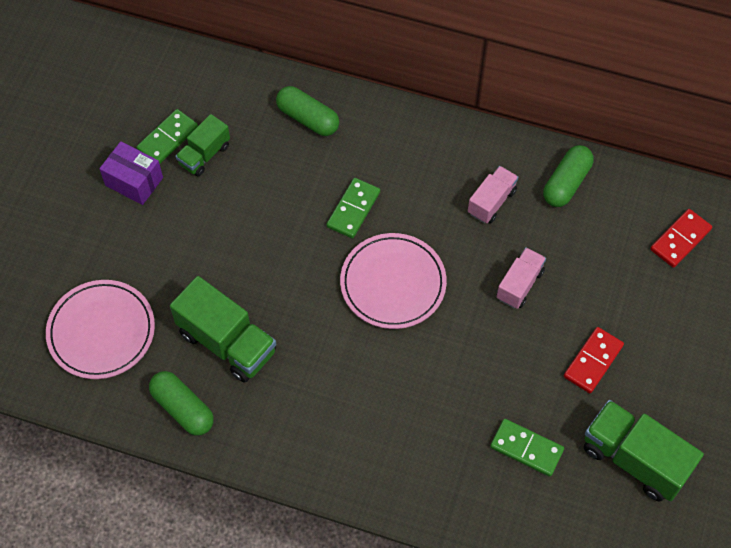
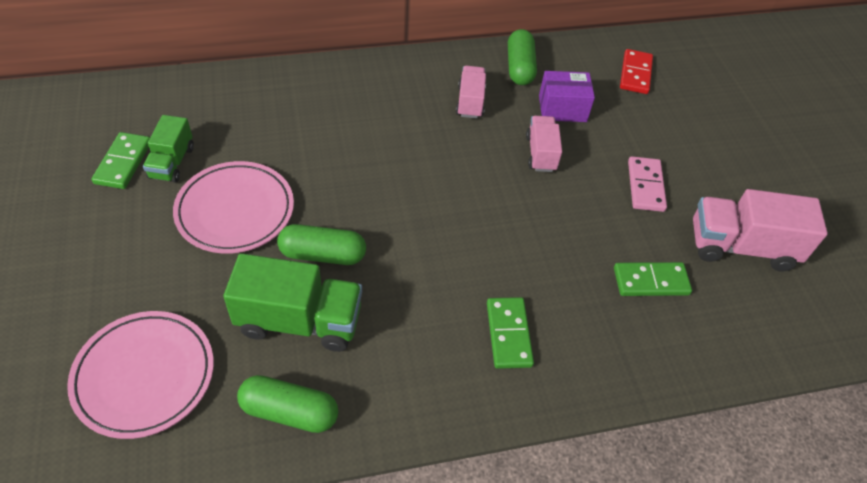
camera: 35 degrees left, 10 degrees down
purple box [99,141,163,205] -> purple box moved to [539,71,595,122]
green capsule [276,86,339,136] -> green capsule moved to [277,224,366,265]
green domino [327,178,380,238] -> green domino moved to [487,297,534,369]
pink plate [340,233,447,329] -> pink plate moved to [173,161,294,254]
red domino [564,327,624,393] -> pink domino [628,156,667,212]
green truck [584,400,704,501] -> pink truck [693,189,828,271]

